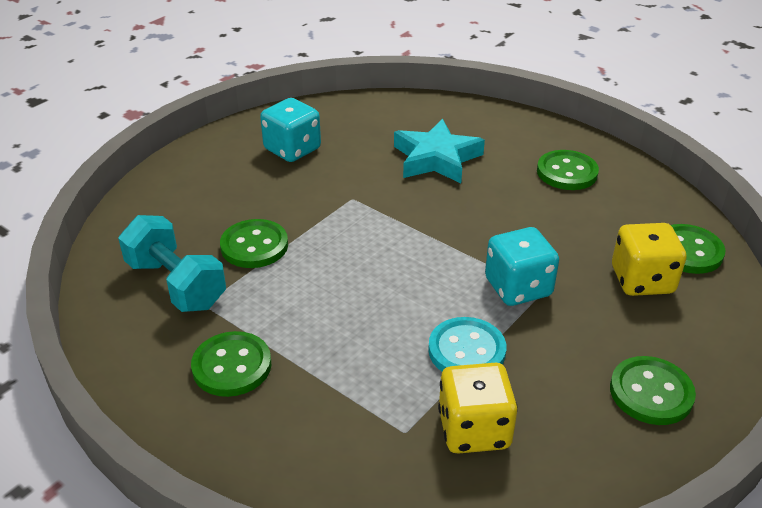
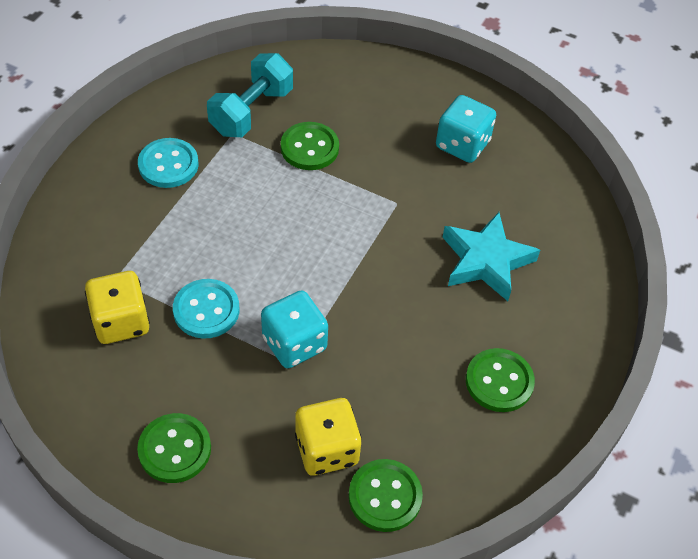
camera: 75 degrees right, 15 degrees up
green button [191,331,271,397] -> turquoise button [138,138,199,188]

